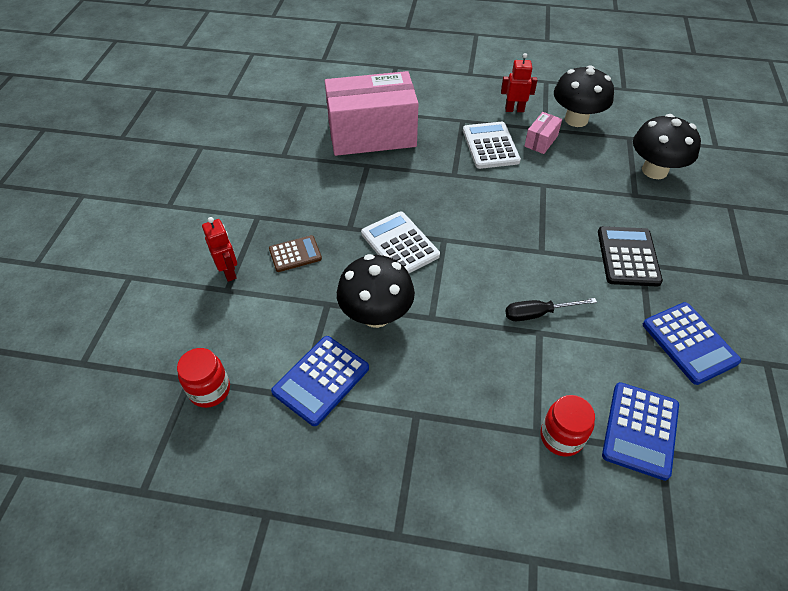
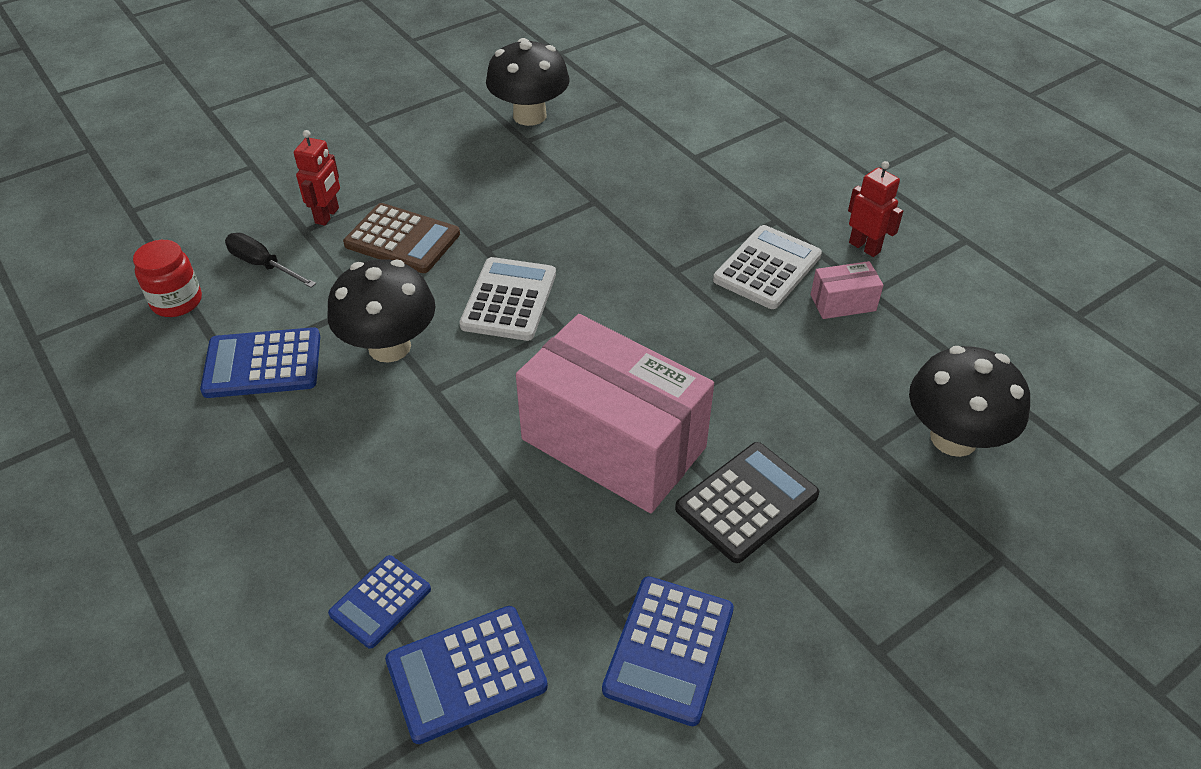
camera: 45 degrees right, 5 degrees down
brown calculator [269,235,322,272] -> brown calculator [343,203,460,273], size x1.54
pink box [325,71,419,156] -> pink box moved to [516,314,714,513]
black screwdriver [505,298,597,321] -> black screwdriver moved to [225,233,316,288]
red jar [540,395,595,457] -> blue calculator [328,555,431,649]
black mushroom [554,65,614,127] -> black mushroom moved to [486,38,570,126]

